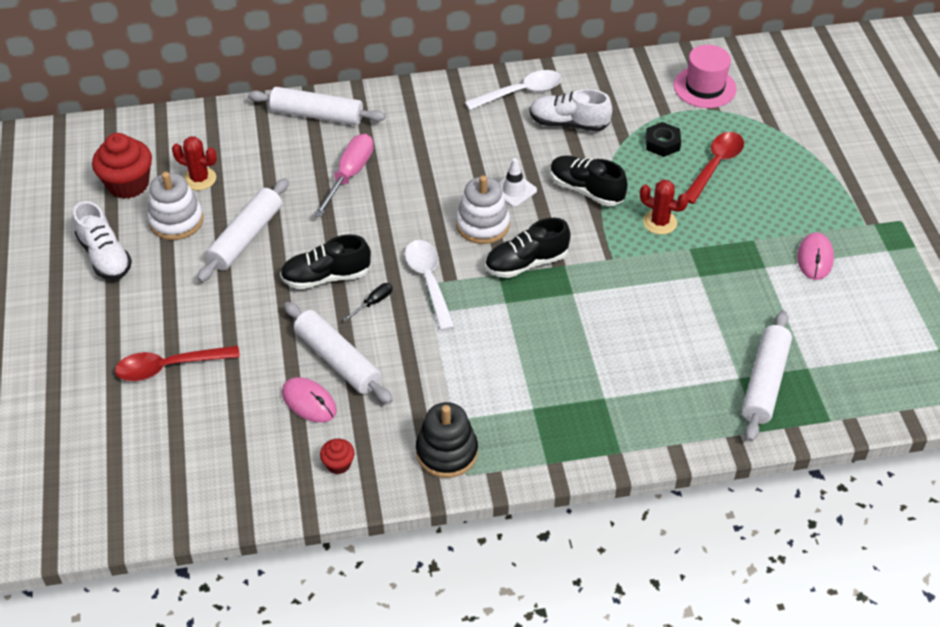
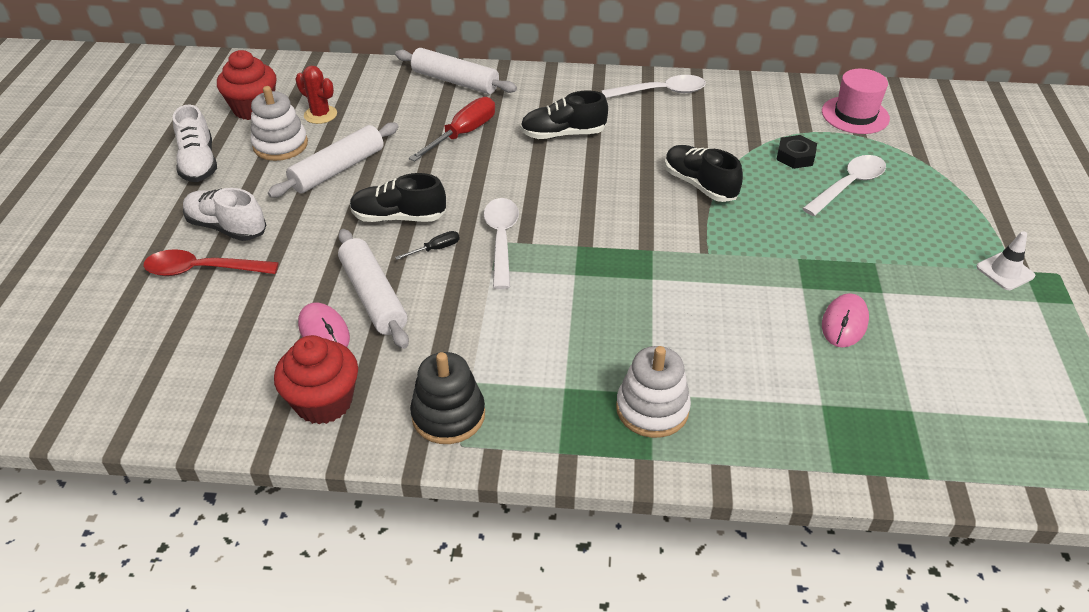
camera: 15 degrees right, 5 degrees down
pink screwdriver [314,134,374,217] -> red screwdriver [409,97,495,162]
red cupcake [320,439,355,474] -> red cupcake [274,335,358,424], size x2.01
white stacking toy [456,175,510,244] -> white stacking toy moved to [616,346,691,438]
black shoe [485,218,571,278] -> black shoe moved to [520,90,608,139]
white traffic cone [498,158,537,207] -> white traffic cone moved to [976,231,1035,290]
white shoe [530,89,612,131] -> white shoe moved to [183,188,266,241]
red cactus [640,180,689,235] -> none
red spoon [685,132,744,204] -> white spoon [802,155,886,216]
white rolling pin [742,310,792,442] -> none
pink mouse [797,233,834,280] -> pink mouse moved to [822,293,869,347]

